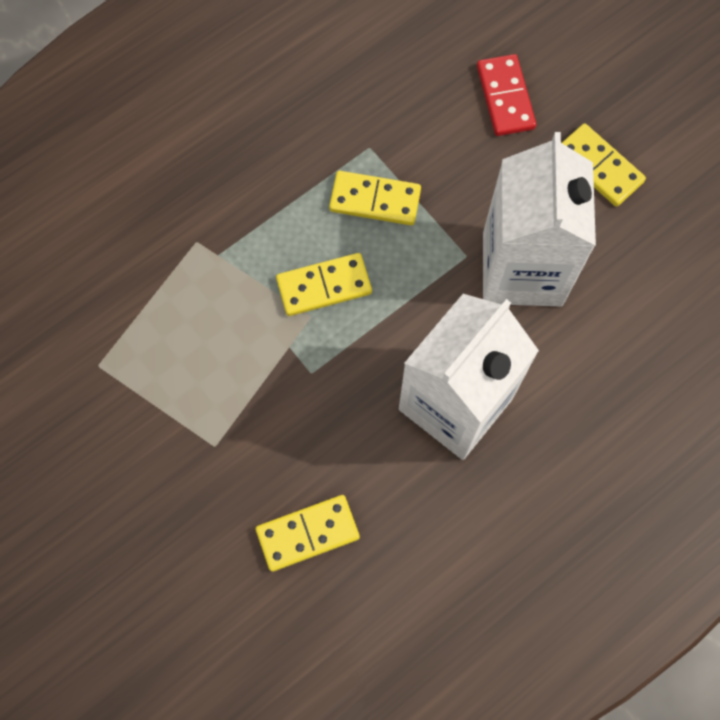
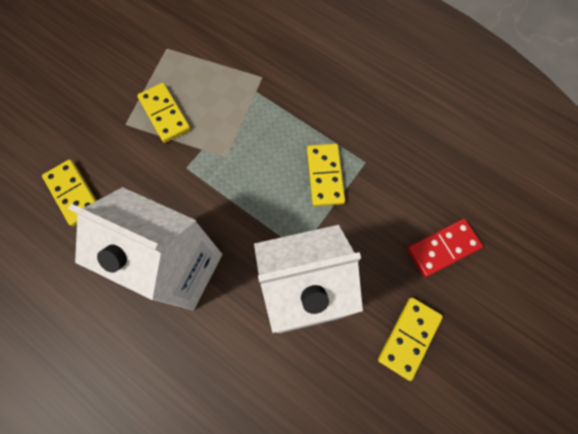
camera: 75 degrees right, 0 degrees up
yellow domino [276,253,372,316] -> yellow domino moved to [137,83,191,143]

